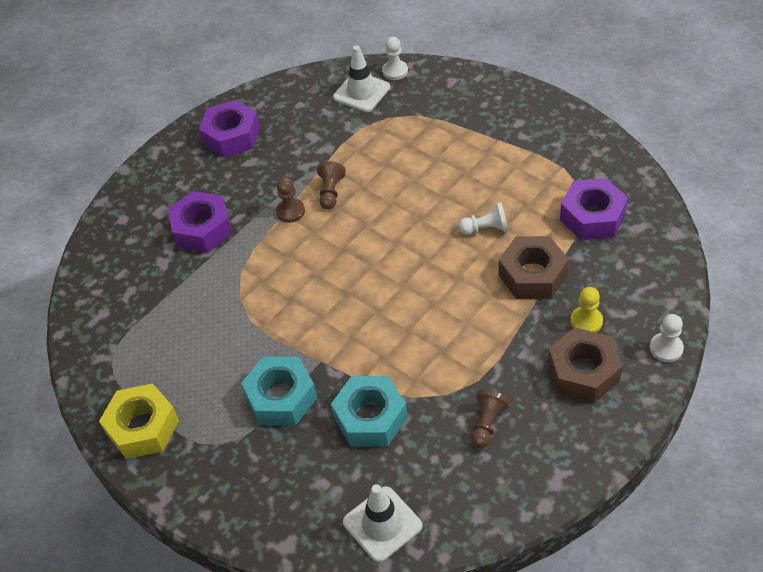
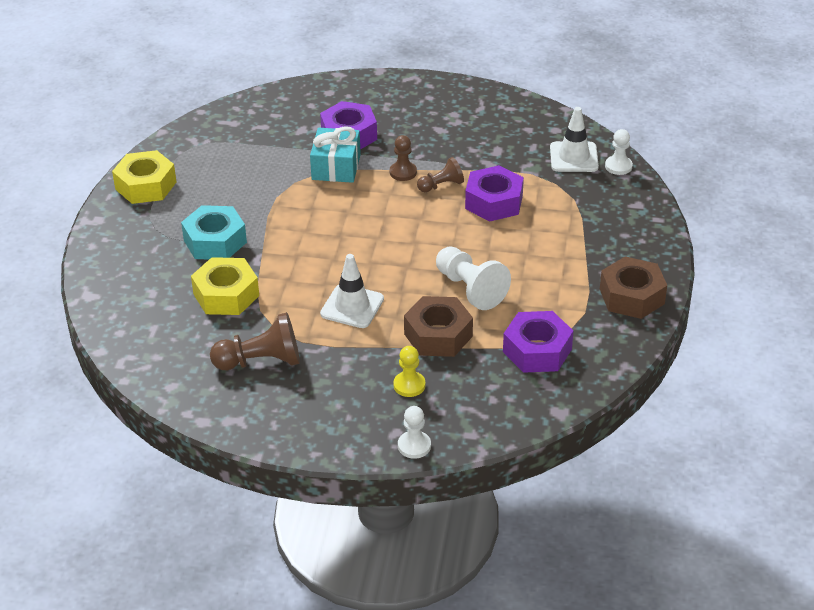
camera: 55 degrees right, 10 degrees down
purple nut [199,100,260,158] -> purple nut moved to [465,165,524,221]
turquoise nut [331,376,408,446] -> yellow nut [191,257,259,315]
white traffic cone [343,484,422,562] -> white traffic cone moved to [320,254,384,328]
white pawn [458,202,509,235] -> white pawn [436,247,511,310], size x1.67
brown pawn [471,389,510,448] -> brown pawn [210,312,300,370], size x1.67
brown nut [548,328,622,403] -> brown nut moved to [600,256,667,319]
none -> turquoise gift [310,126,361,183]

